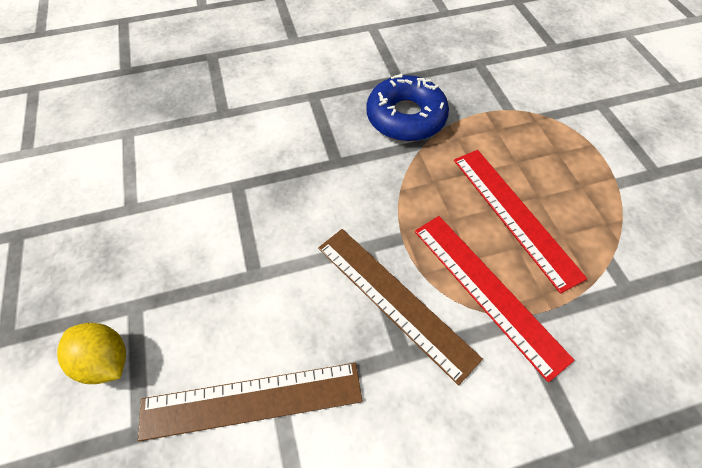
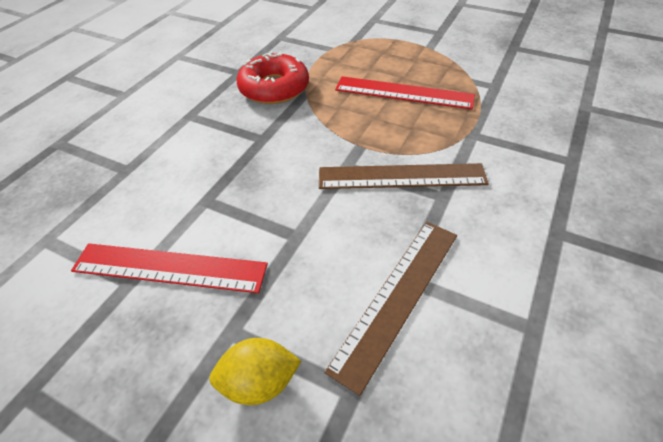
camera: 45 degrees left, 10 degrees down
blue donut [366,74,449,141] -> red donut [236,51,309,104]
red ruler [415,216,575,382] -> red ruler moved to [71,243,268,293]

